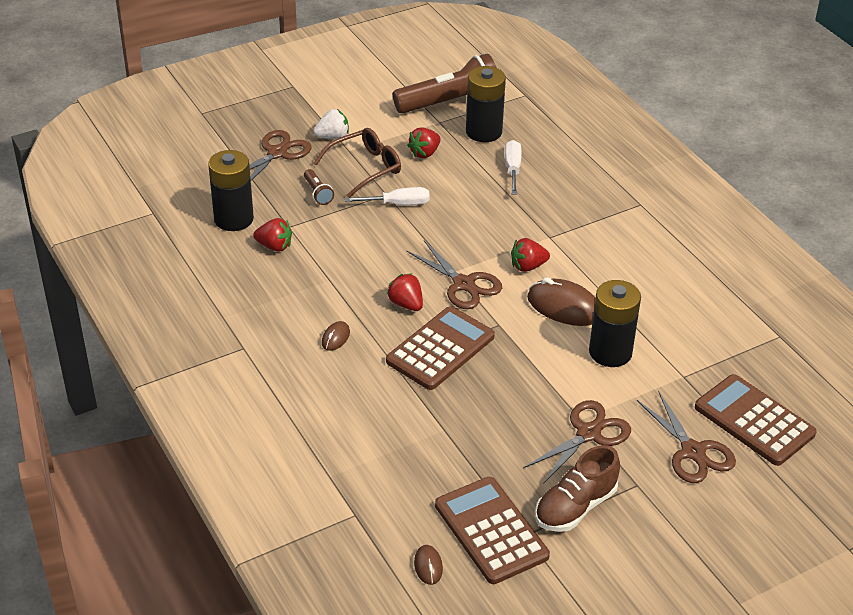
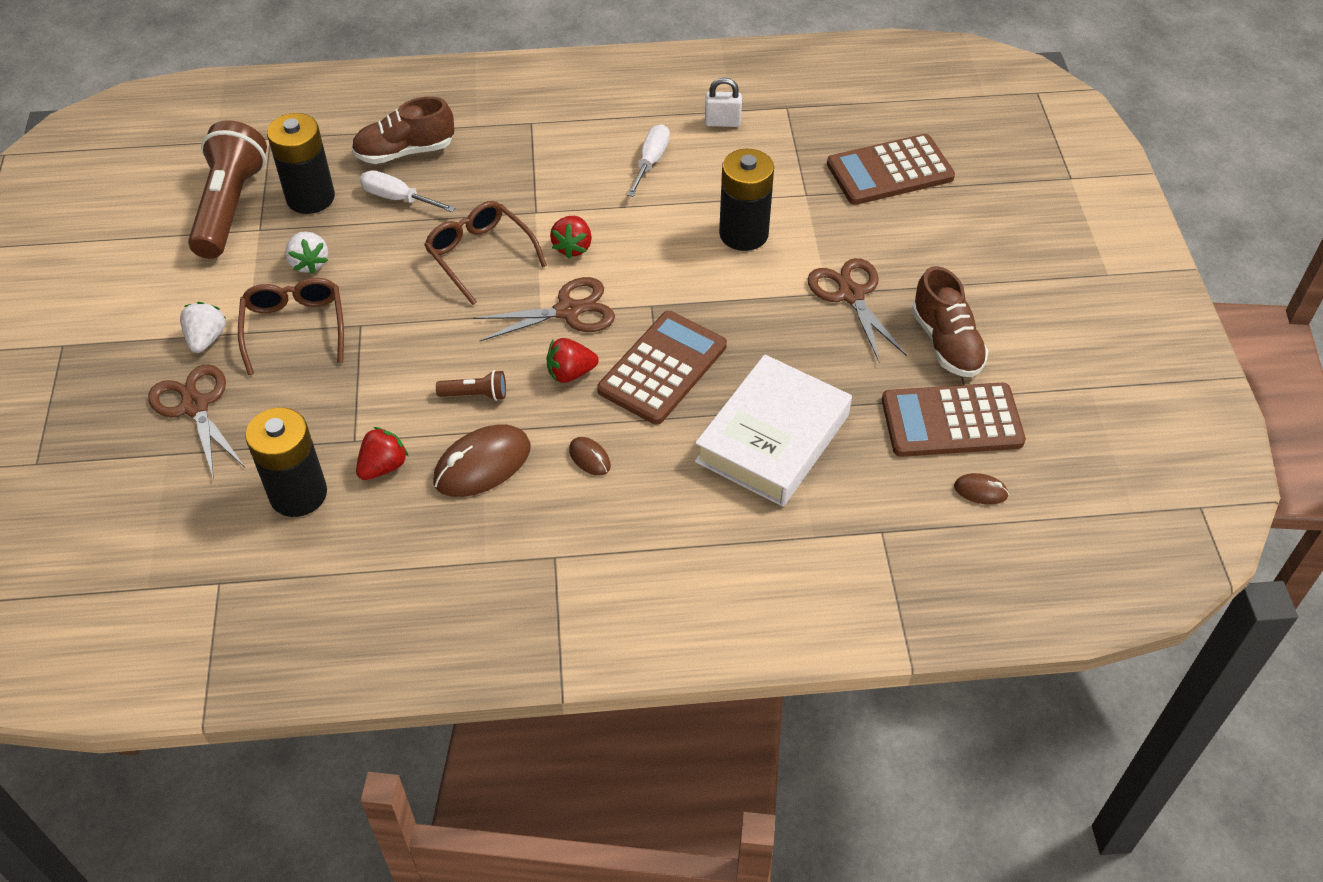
camera: 65 degrees left, 10 degrees up
brown flashlight [304,169,334,205] -> brown flashlight moved to [436,370,506,401]
white screwdriver [345,187,430,205] -> white screwdriver moved to [627,124,670,197]
brown calculator [386,306,495,390] -> brown calculator turned 60 degrees clockwise [597,311,727,425]
red strawberry [407,127,441,158] -> white strawberry [285,232,328,274]
brown mouse [527,277,596,326] -> brown mouse moved to [433,424,531,497]
brown scissors [637,391,736,483] -> none
none -> brown shoe [351,97,454,164]
none -> brown glasses [424,201,547,305]
none -> white book [695,354,852,507]
none -> white padlock [705,78,742,127]

